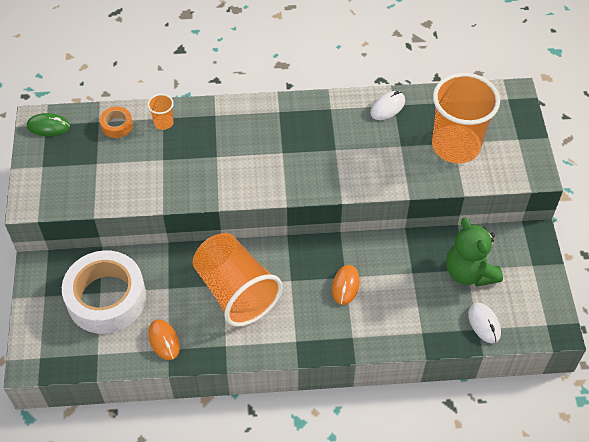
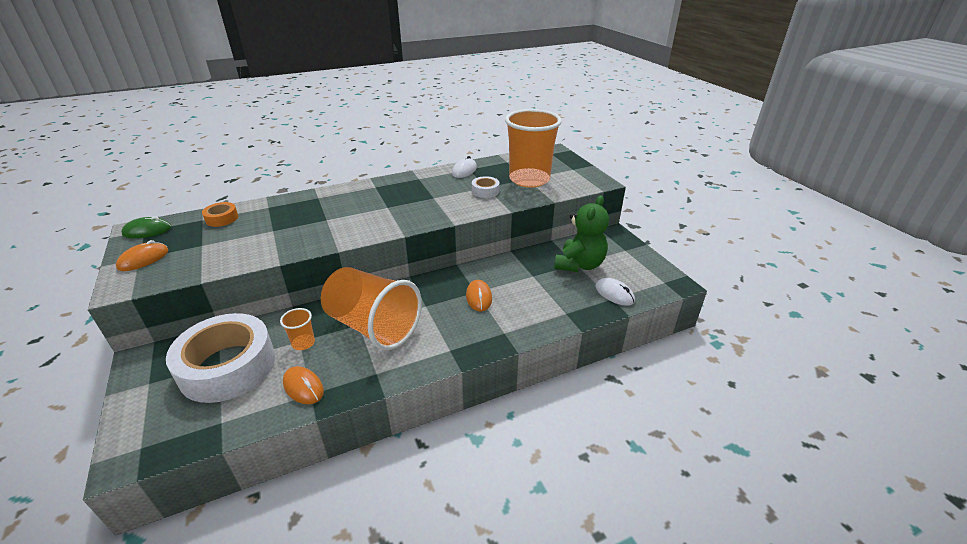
camera: 20 degrees left, 20 degrees down
orange cup [147,94,174,130] -> orange cup moved to [280,308,315,350]
green teddy bear [446,217,503,287] -> green teddy bear turned 105 degrees counterclockwise [554,195,609,272]
none -> orange mouse [116,240,168,271]
none -> white tape [472,176,500,198]

